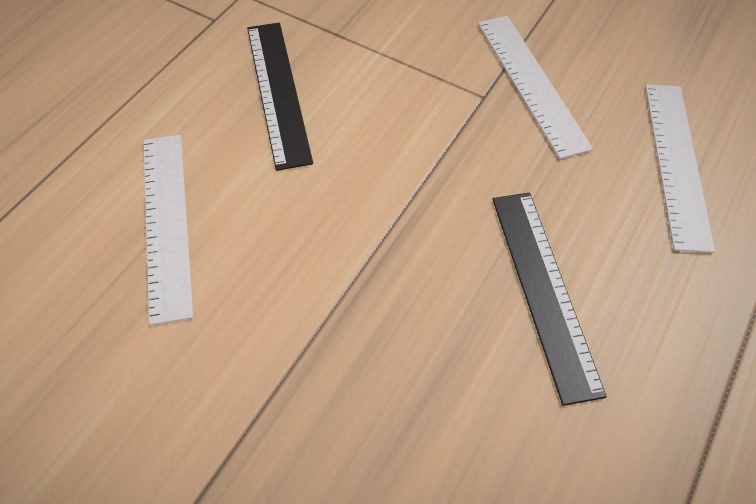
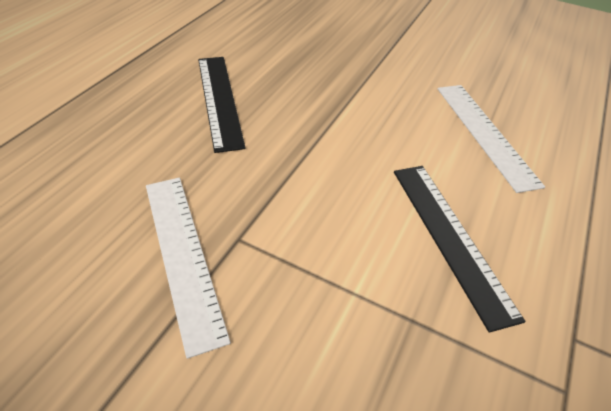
camera: 175 degrees right, 10 degrees down
white ruler [645,84,715,253] -> none

